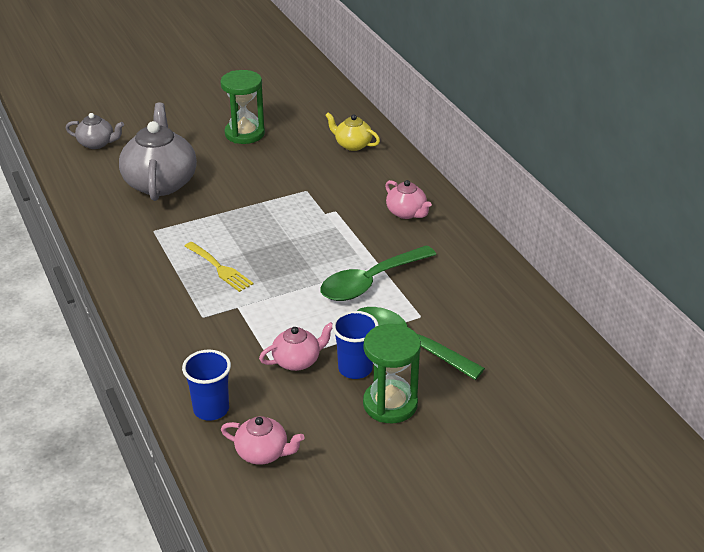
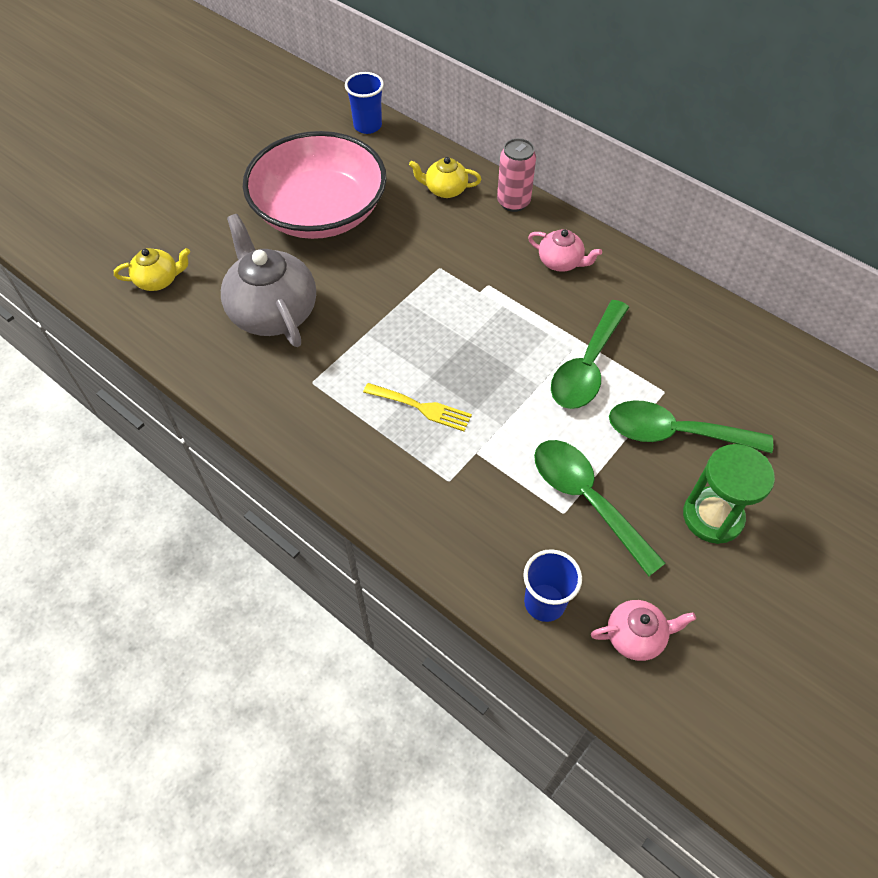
camera: 25 degrees left, 20 degrees up
grey teapot [65,113,124,149] -> yellow teapot [114,248,190,291]
green hourglass [220,70,265,144] -> pink bowl [243,131,387,239]
pink teapot [259,322,333,371] -> green spoon [534,440,666,576]
blue cup [332,311,379,379] -> blue cup moved to [345,72,384,134]
none -> pink can [497,138,536,212]

